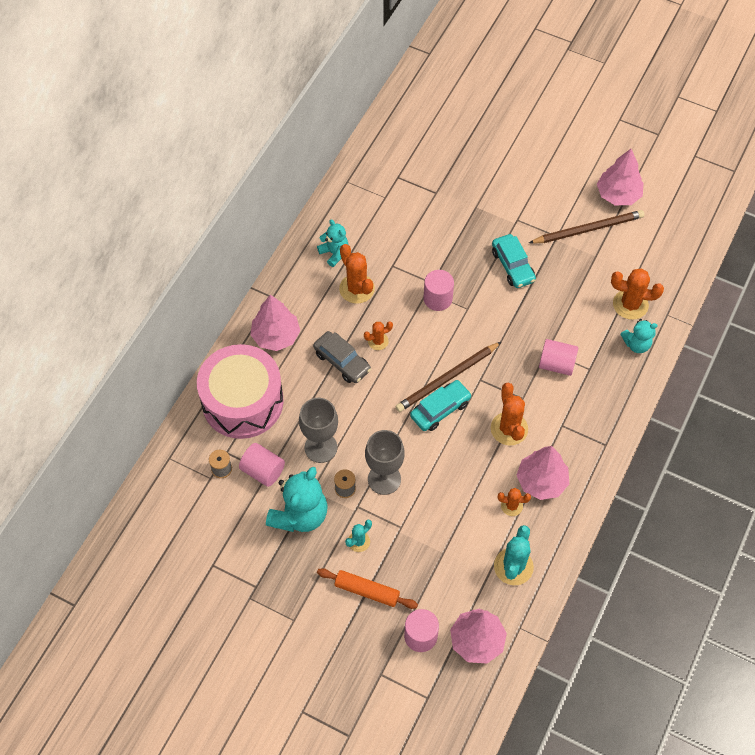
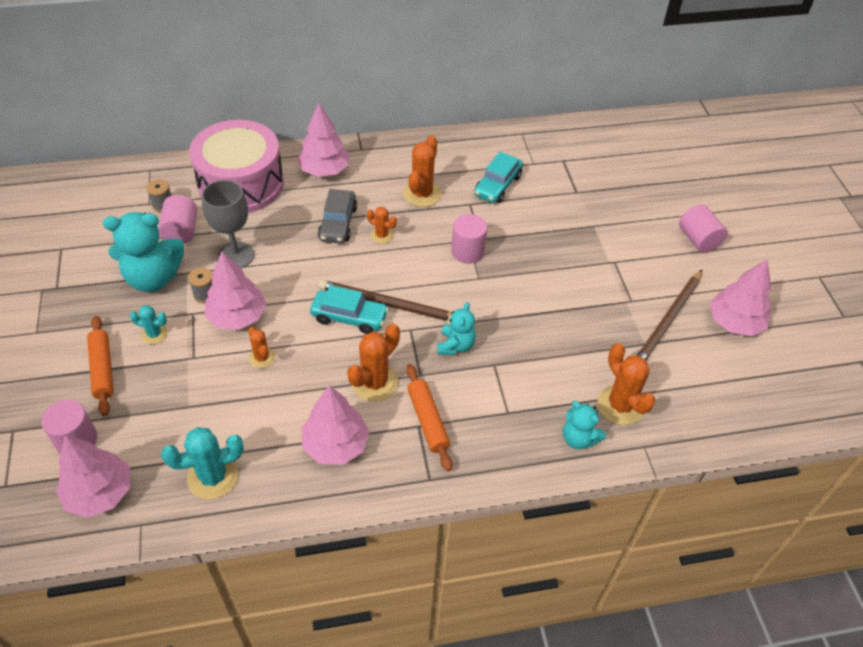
camera: 50 degrees right, 10 degrees down
turquoise teddy bear [317,219,348,267] -> turquoise teddy bear moved to [437,302,476,355]
grey goblet [365,430,405,495] -> pink tree [205,252,266,330]
turquoise car [492,234,536,288] -> turquoise car moved to [474,152,523,203]
orange cactus [498,488,531,516] -> orange cactus moved to [248,327,275,368]
brown pencil [529,210,644,244] -> brown pencil turned 90 degrees clockwise [636,270,702,360]
pink cylinder [539,339,578,376] -> pink cylinder moved to [679,204,728,253]
none -> orange rolling pin [406,364,452,471]

